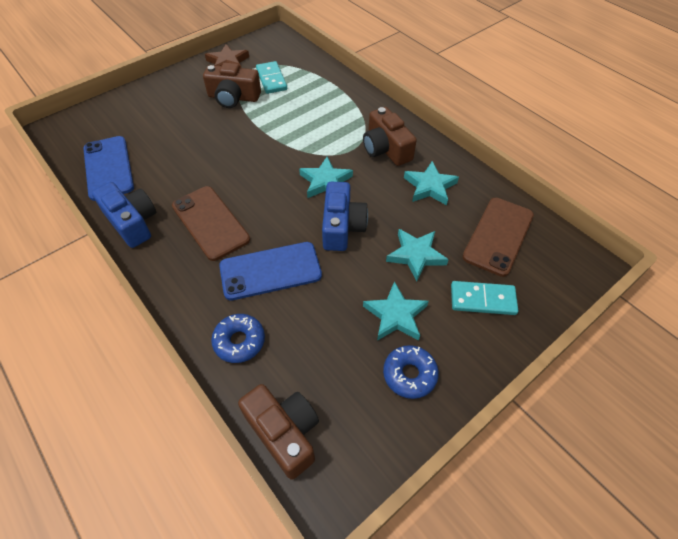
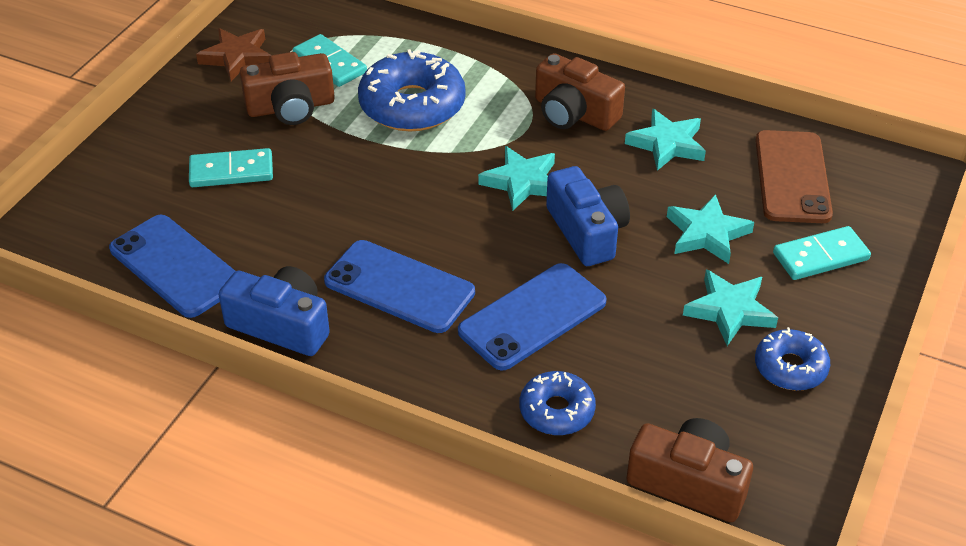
camera: 25 degrees left, 10 degrees down
brown phone [172,186,250,261] -> blue phone [324,240,475,333]
none -> turquoise domino [189,148,273,187]
none -> blue donut [358,49,466,131]

